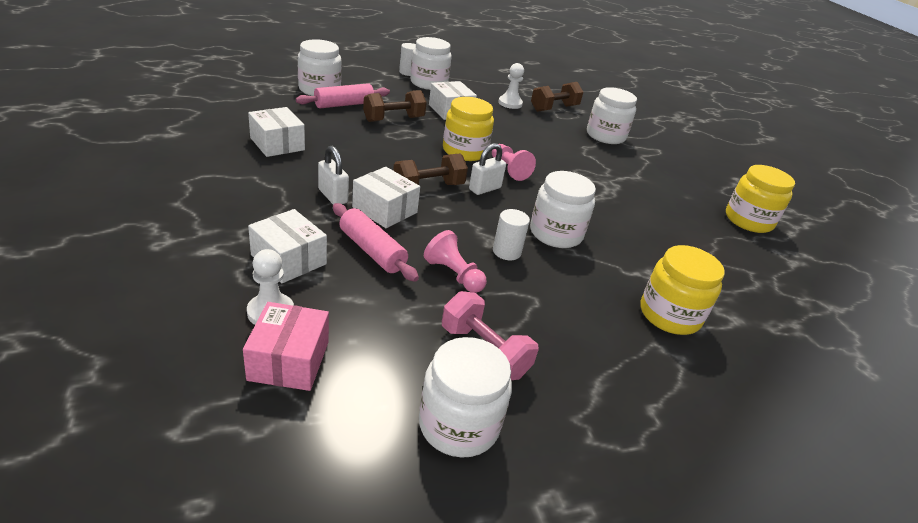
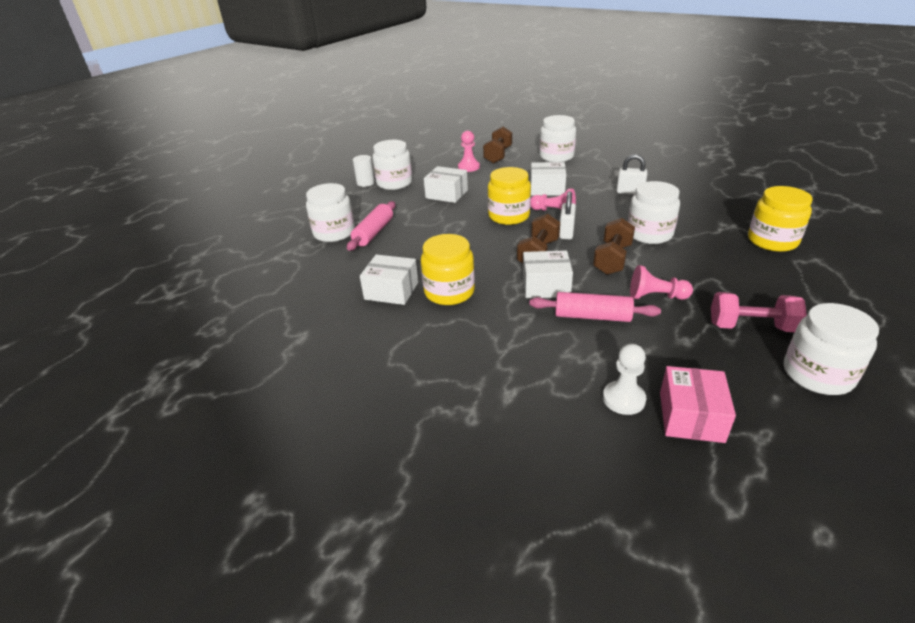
camera: 30 degrees left, 0 degrees up
pink box [243,302,329,391] -> pink box turned 45 degrees clockwise [660,366,736,443]
white box [248,209,327,283] -> white box moved to [531,162,566,196]
white padlock [318,146,349,204] -> white padlock moved to [616,154,647,194]
brown dumbbell [363,90,427,122] -> brown dumbbell moved to [593,218,635,275]
white cylinder [493,209,530,260] -> none
white pawn [498,63,524,109] -> pink pawn [458,131,480,172]
yellow jar [726,165,795,233] -> yellow jar moved to [421,234,475,305]

